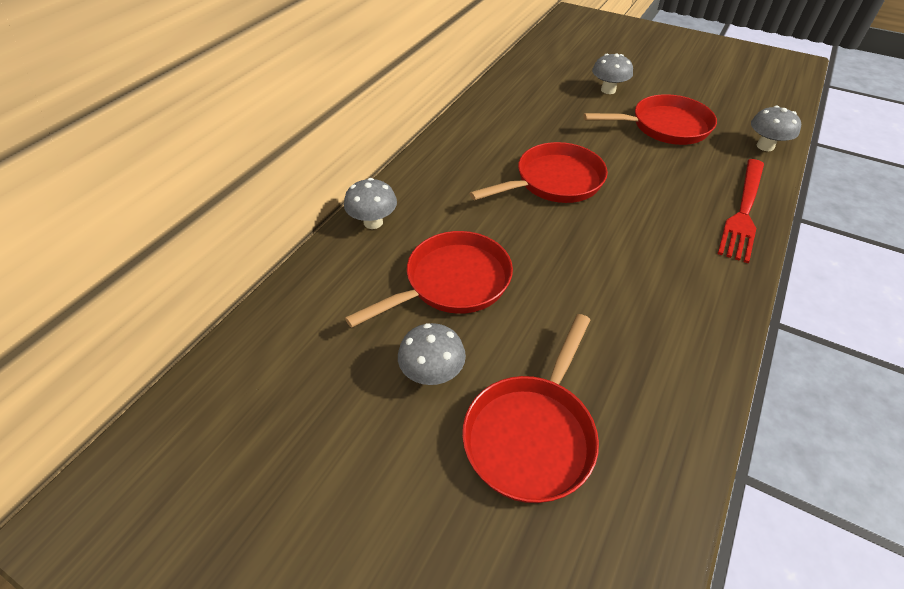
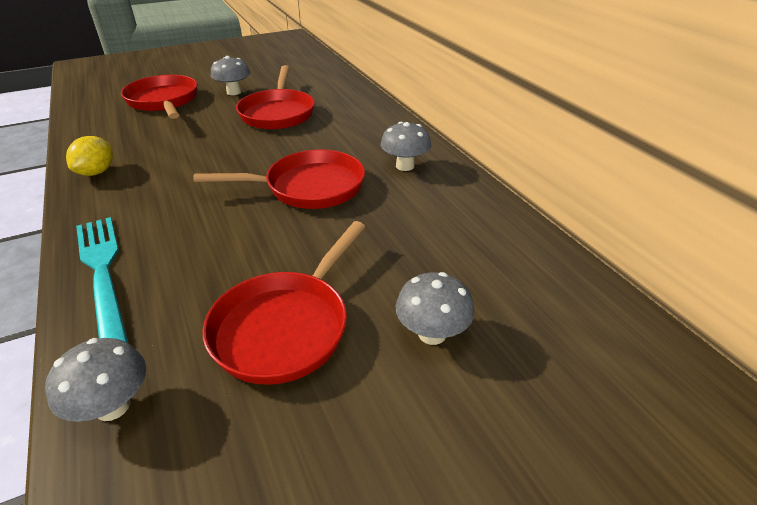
camera: 125 degrees right, 10 degrees down
grey mushroom [344,178,397,229] -> grey mushroom moved to [381,122,431,171]
red pan [470,142,608,203] -> red pan turned 105 degrees counterclockwise [193,149,365,209]
red fork [718,159,764,263] -> turquoise fork [76,217,128,343]
none -> yellow lemon [66,136,113,176]

